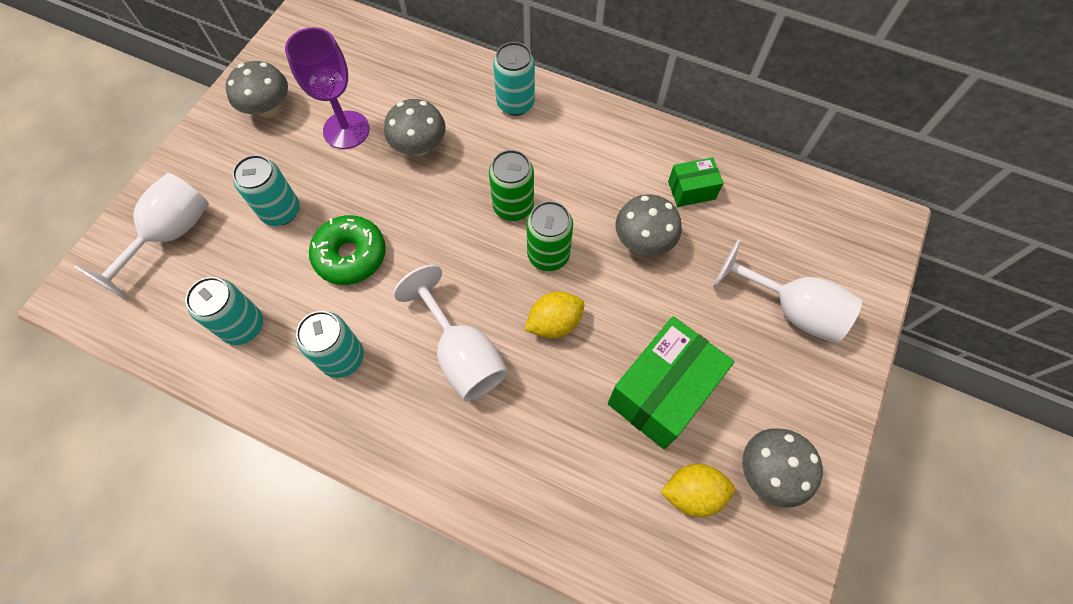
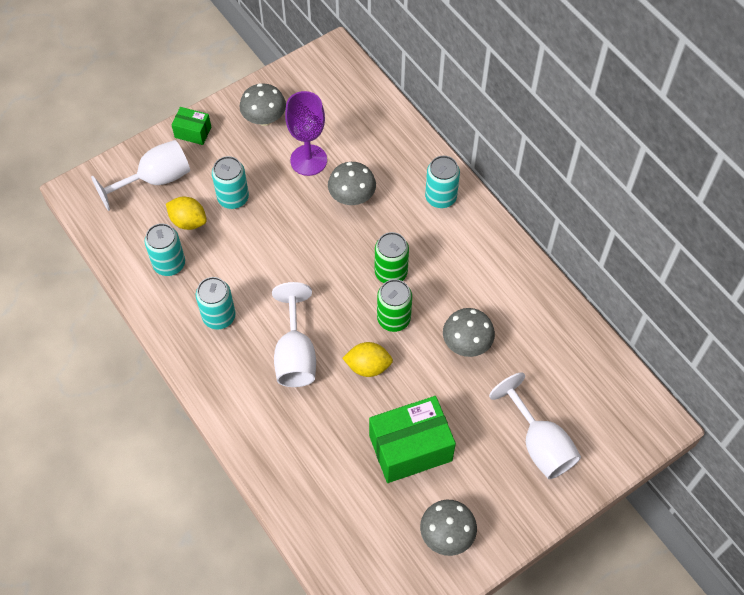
camera: 30 degrees right, 5 degrees down
green donut [309,215,386,285] -> none
yellow lemon [661,464,735,518] -> yellow lemon moved to [166,197,207,230]
green box [668,157,724,207] -> green box moved to [171,107,211,145]

